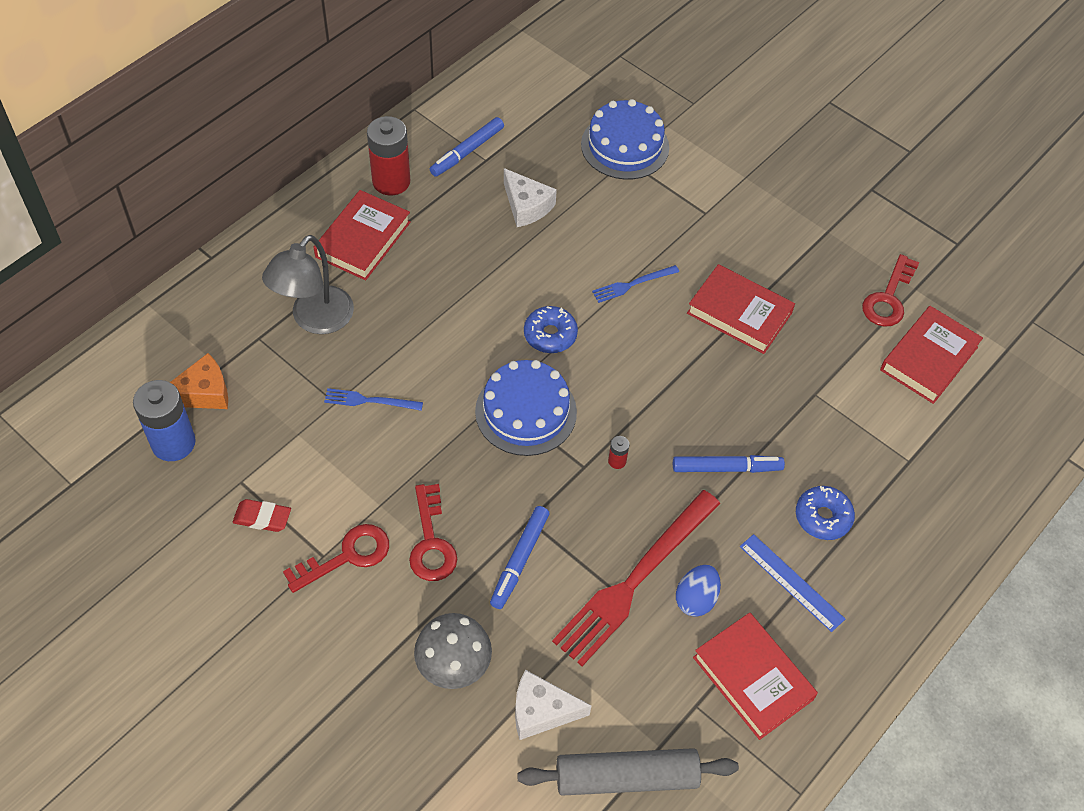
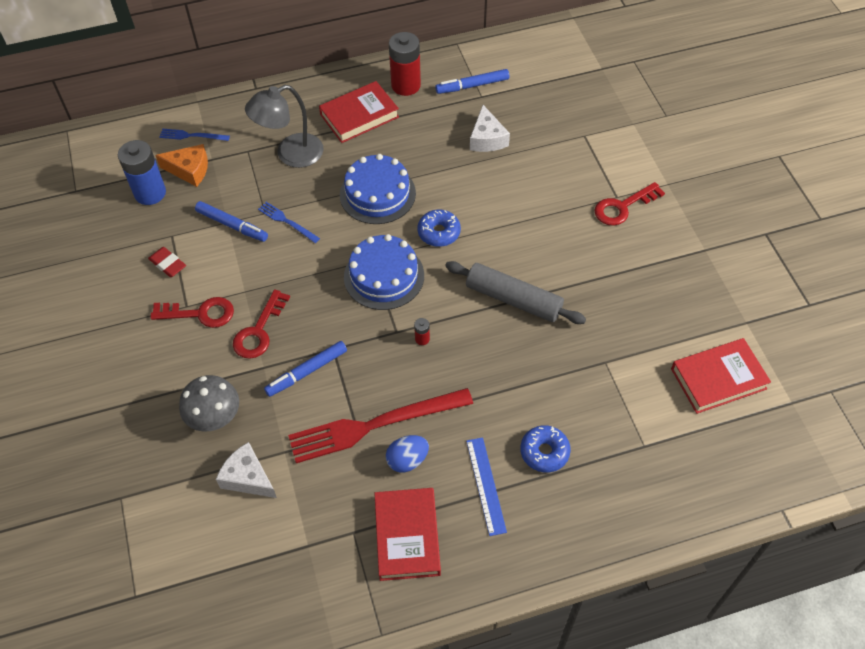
camera: 35 degrees right, 0 degrees up
grey rolling pin [517,748,739,796] -> grey rolling pin moved to [445,261,586,324]
blue cake [581,99,669,179] -> blue cake moved to [340,154,416,224]
blue fork [592,265,679,303] -> blue fork moved to [159,129,230,141]
blue marker [673,455,785,473] -> blue marker moved to [195,201,268,242]
red book [687,264,795,354] -> none
red key [862,254,919,327] -> red key moved to [594,182,665,226]

